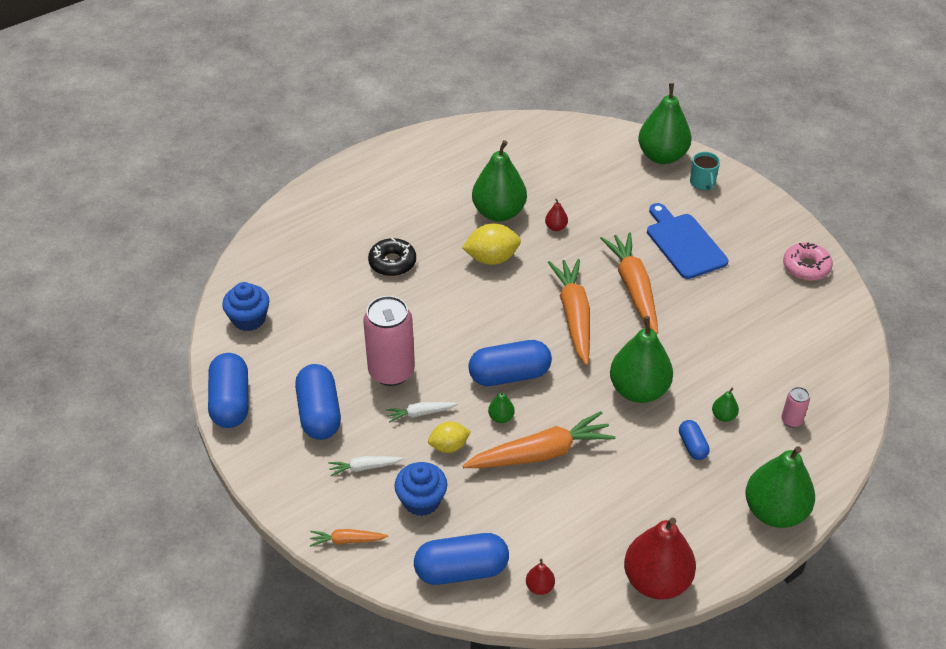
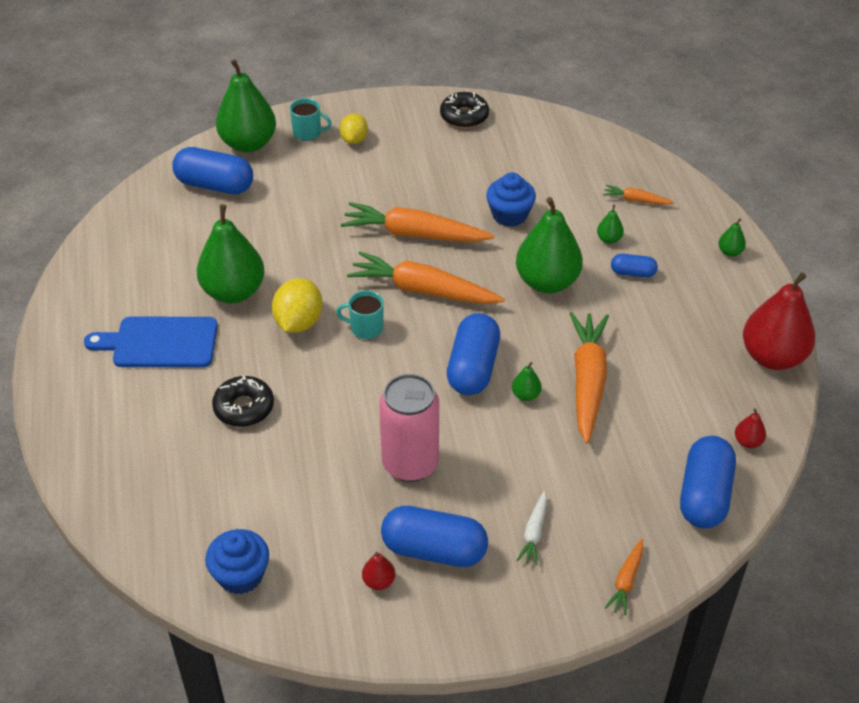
camera: 65 degrees left, 0 degrees up
blue capsule [208,353,249,428] -> blue capsule moved to [172,147,253,195]
white carrot [386,402,458,423] -> none
blue cupcake [394,462,447,516] -> blue cupcake moved to [486,173,536,227]
yellow lemon [428,422,471,453] -> yellow lemon moved to [340,114,368,144]
red pear [545,199,568,231] -> red pear moved to [362,552,395,590]
blue cutting board [647,203,728,279] -> blue cutting board moved to [84,316,218,368]
green pear [745,446,815,528] -> green pear [718,218,746,257], size x0.42
pink can [781,387,810,428] -> orange carrot [603,185,674,205]
pink donut [783,243,833,281] -> black donut [440,92,489,128]
none -> turquoise mug [336,290,384,339]

